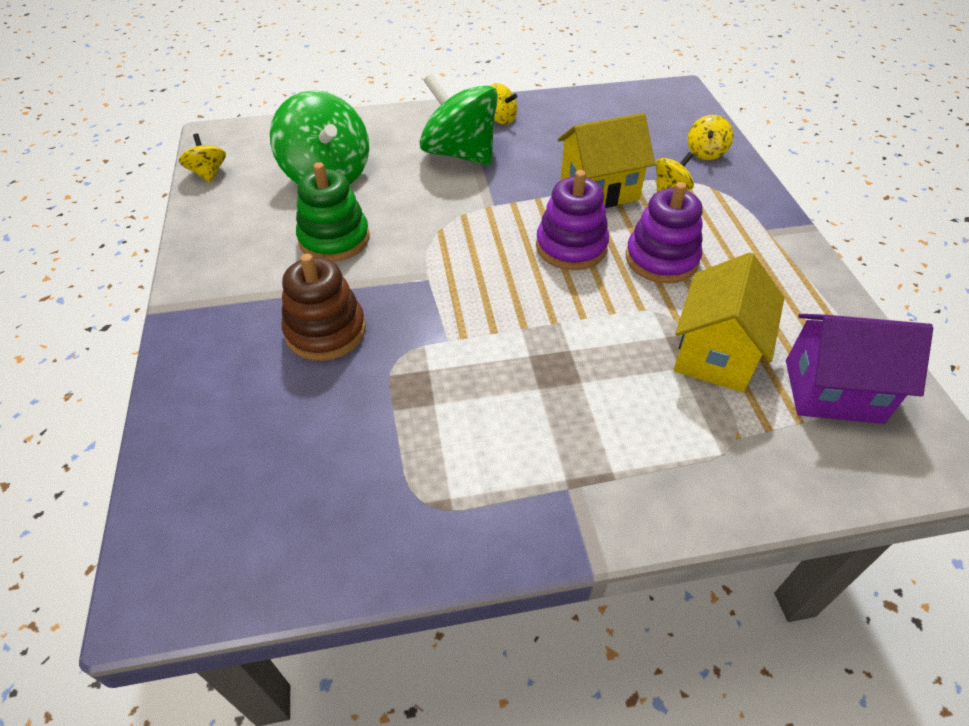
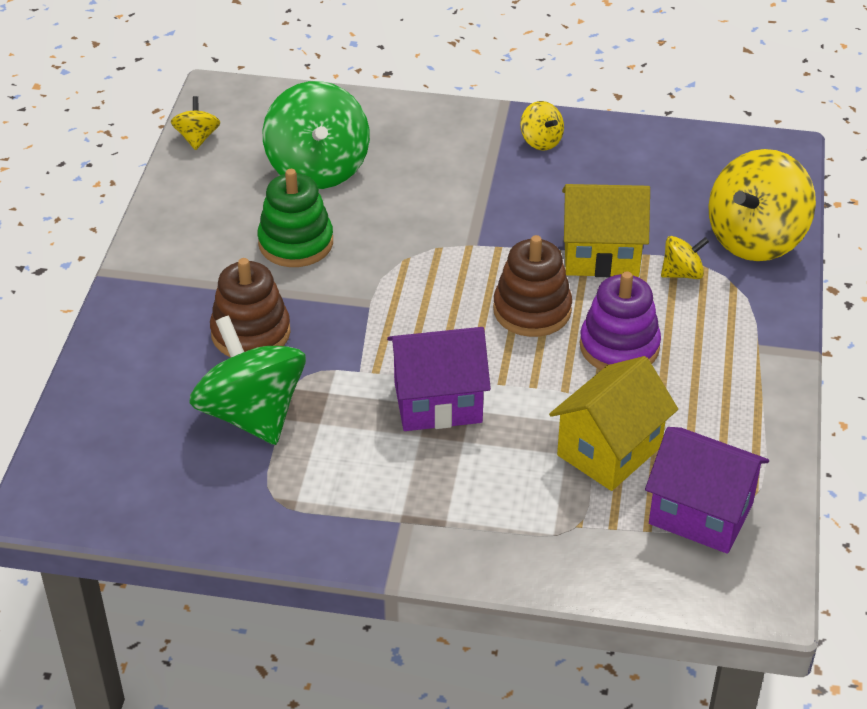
camera: 20 degrees right, 5 degrees down
green spinning top [420,73,498,165] -> green spinning top moved to [189,315,306,445]
purple stacking toy [536,170,609,270] -> brown stacking toy [493,235,572,337]
yellow spinning top [687,115,733,160] -> yellow spinning top [708,149,816,261], size x2.12
none -> purple house [387,327,491,431]

